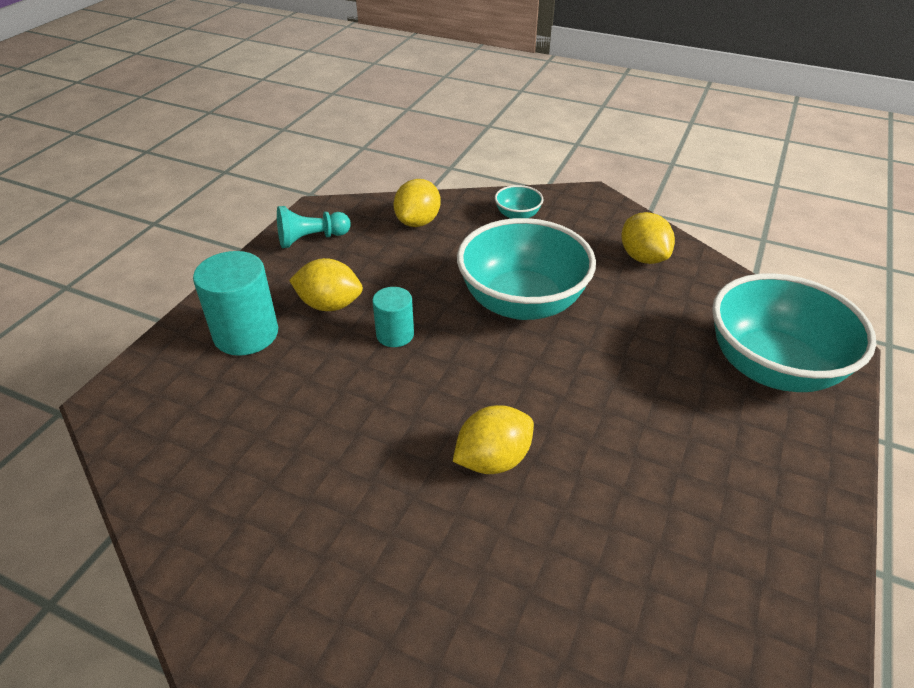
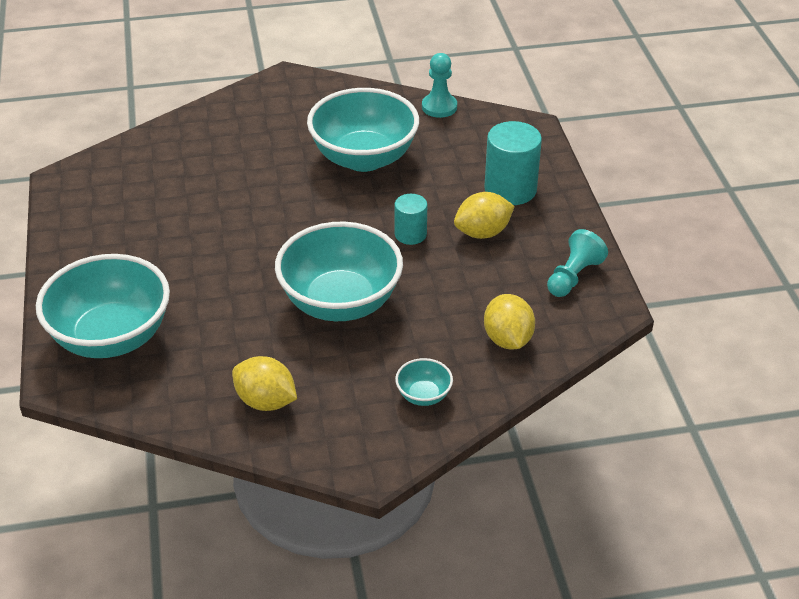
camera: 145 degrees right, 0 degrees up
yellow lemon [453,405,534,474] -> none
none -> turquoise bowl [307,88,419,172]
none -> turquoise pawn [422,53,457,118]

